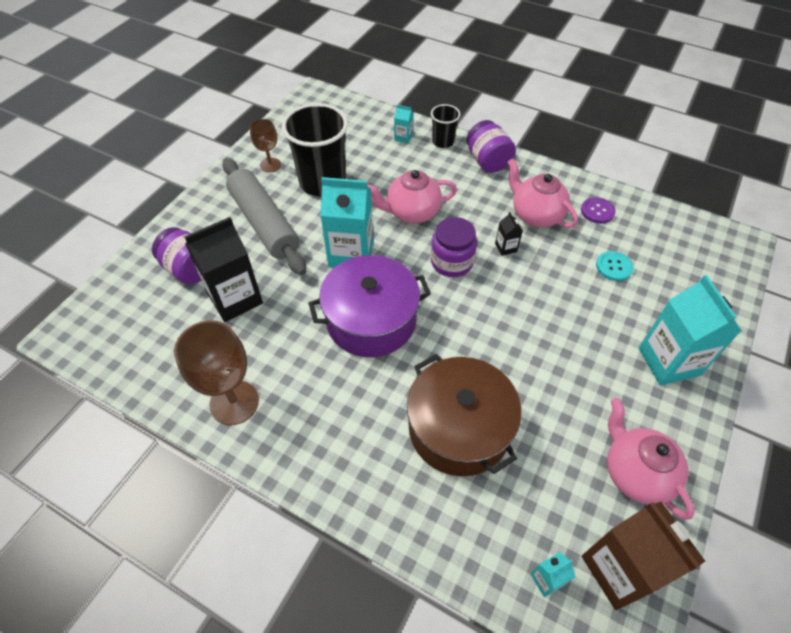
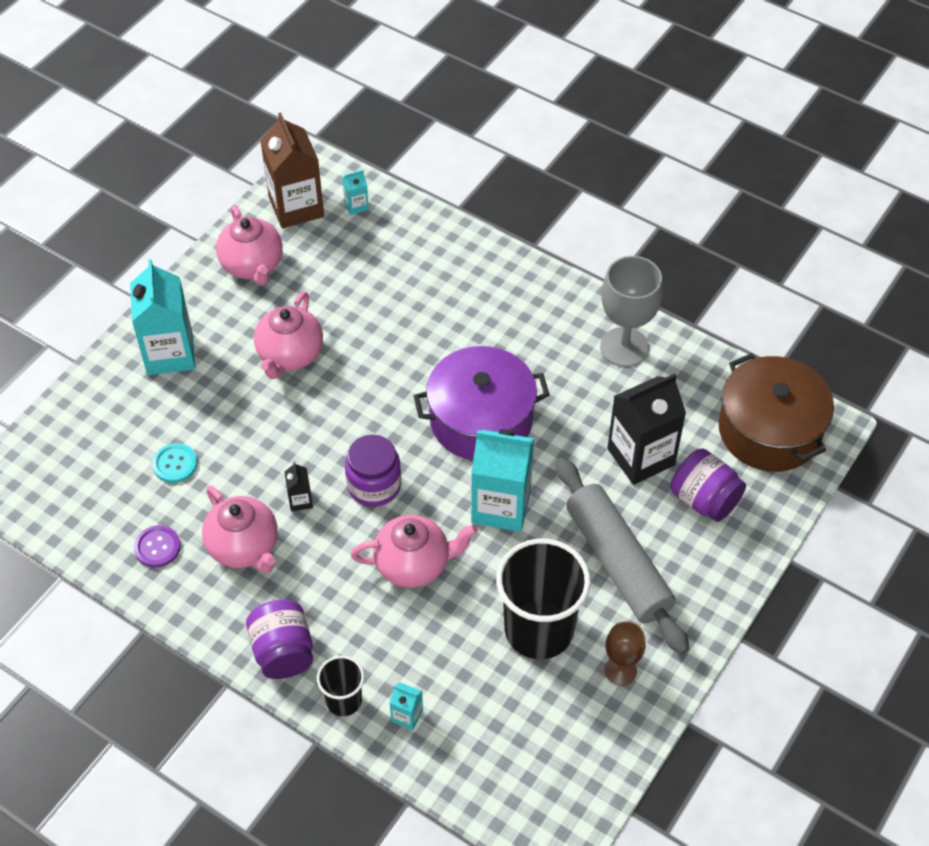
camera: 175 degrees left, 0 degrees up
brown goblet [174,320,259,425] -> grey goblet [600,256,663,367]
brown pot [407,354,522,476] -> brown pot moved to [718,353,834,472]
none -> pink teapot [254,291,323,379]

